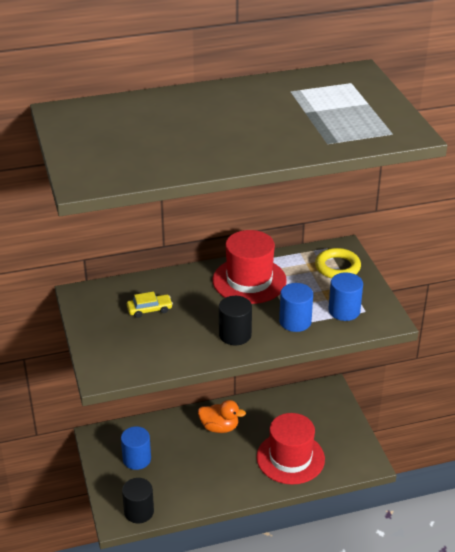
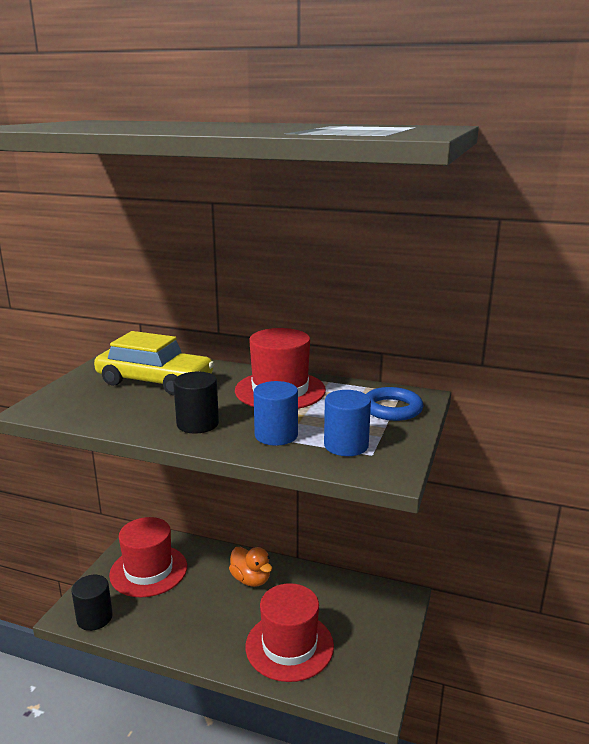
camera: 35 degrees right, 15 degrees down
blue cylinder [121,426,151,470] -> red hat [109,517,187,597]
yellow car [127,292,173,318] -> yellow car [94,331,214,395], size x2.26
yellow ring [315,248,361,278] -> blue ring [366,387,423,421]

